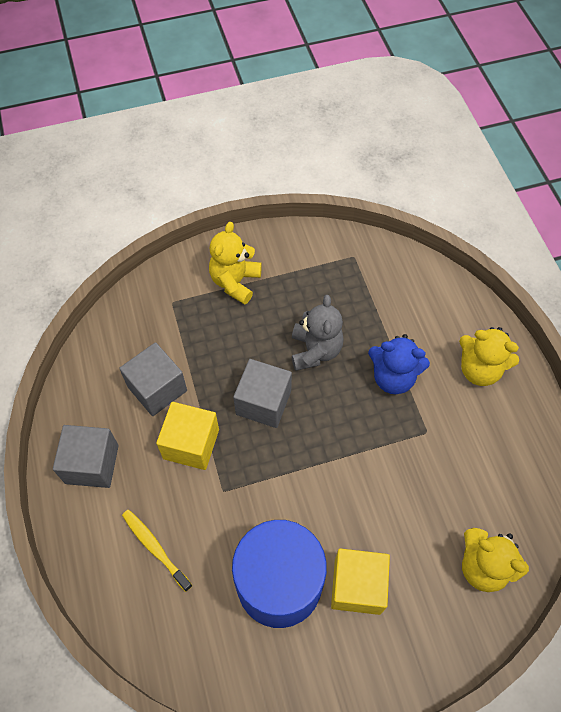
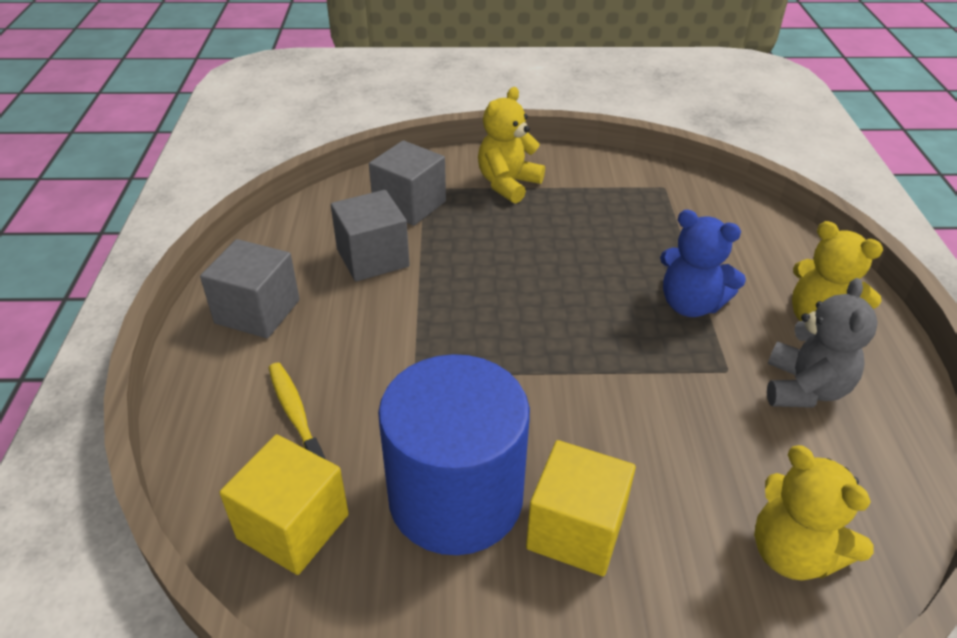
camera: 15 degrees right, 20 degrees down
yellow cube [156,402,219,470] -> yellow cube moved to [219,434,349,575]
grey cube [233,359,292,428] -> grey cube moved to [369,140,446,226]
grey teddy bear [292,295,344,371] -> grey teddy bear moved to [767,278,878,408]

